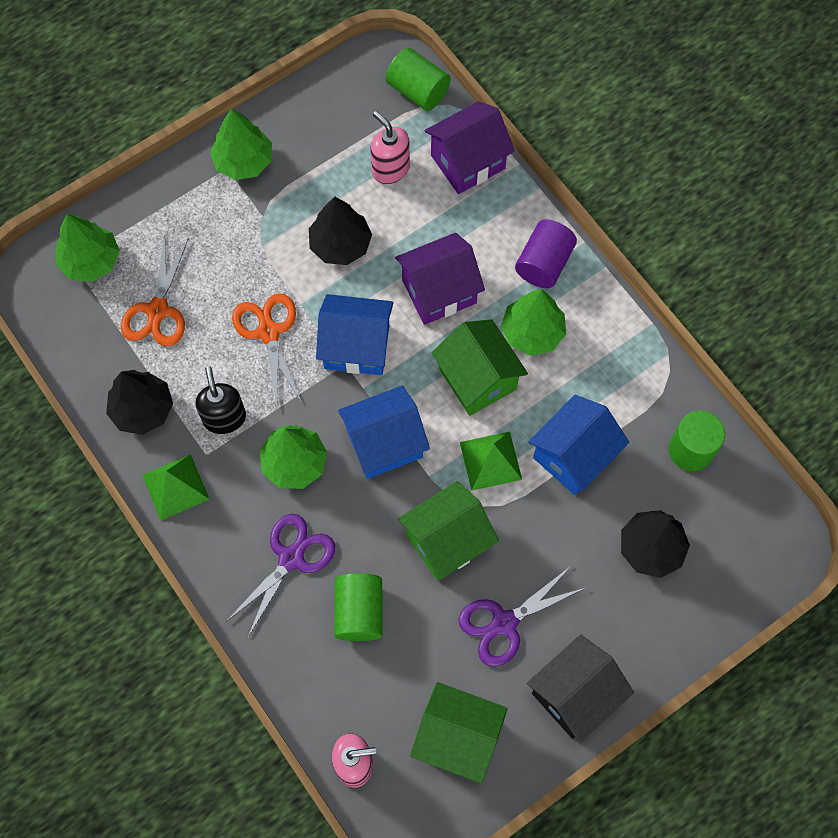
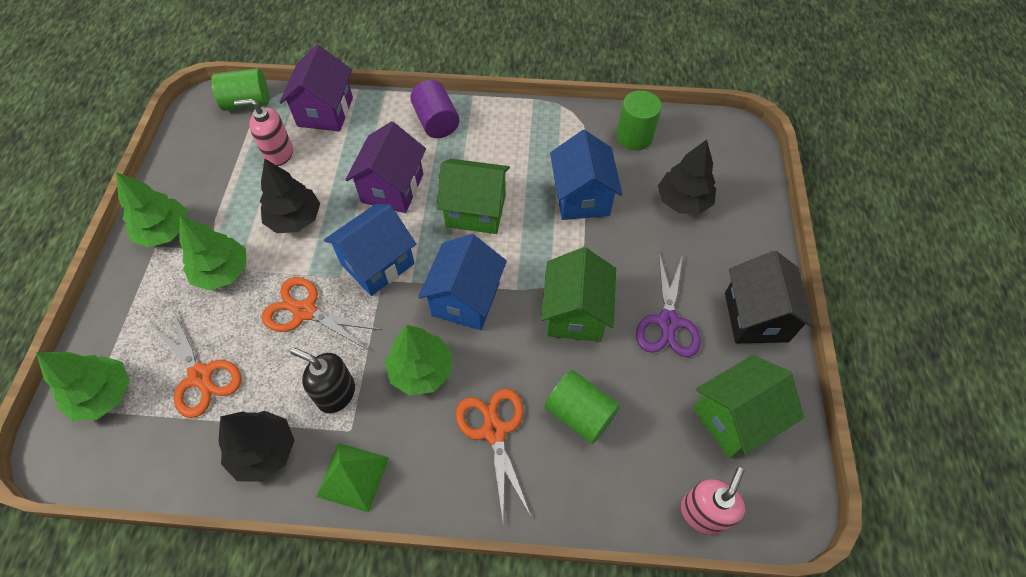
camera: 50 degrees left, 10 degrees down
purple scissors [227,514,335,637] -> orange scissors [455,388,531,521]
green pyramid [460,432,522,490] -> none
green tree [501,290,566,356] -> green tree moved to [179,216,246,291]

